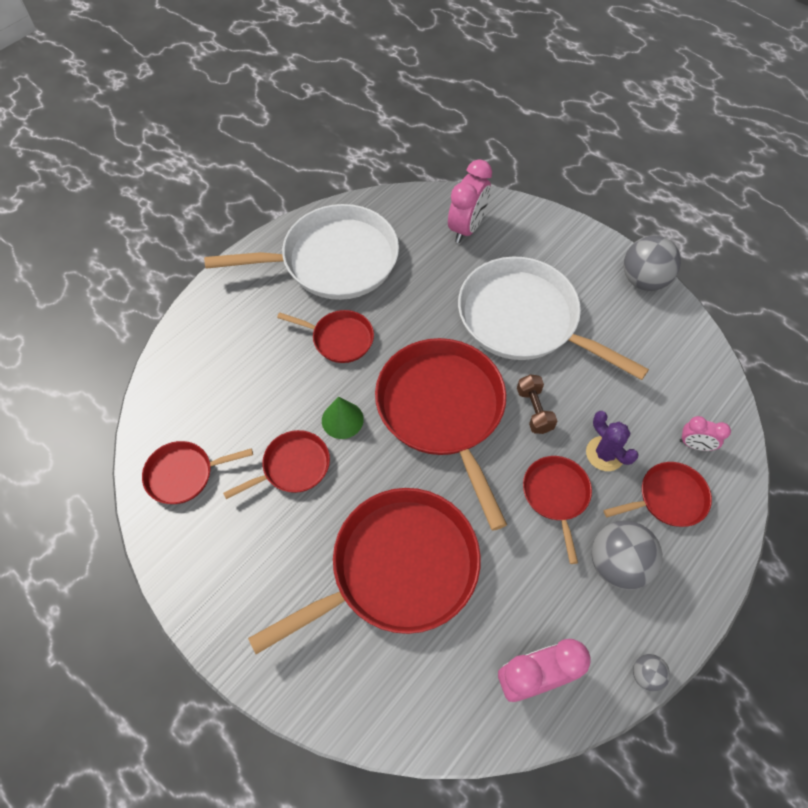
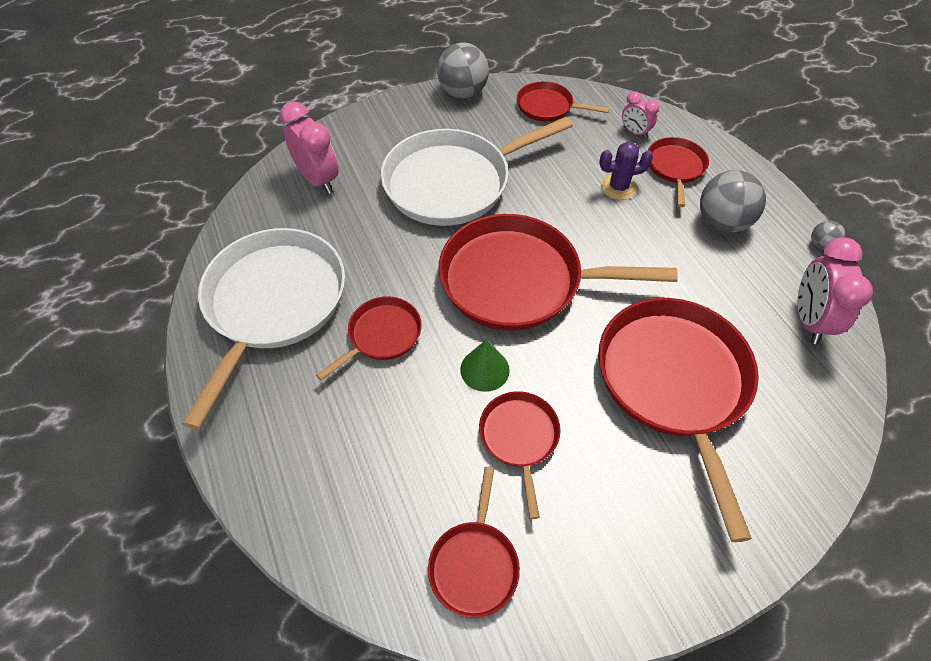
camera: 65 degrees left, 5 degrees down
brown dumbbell [517,374,557,434] -> none
red pan [523,456,592,564] -> red pan moved to [517,81,610,122]
pink clock [680,416,731,451] -> pink clock turned 90 degrees clockwise [622,91,659,139]

